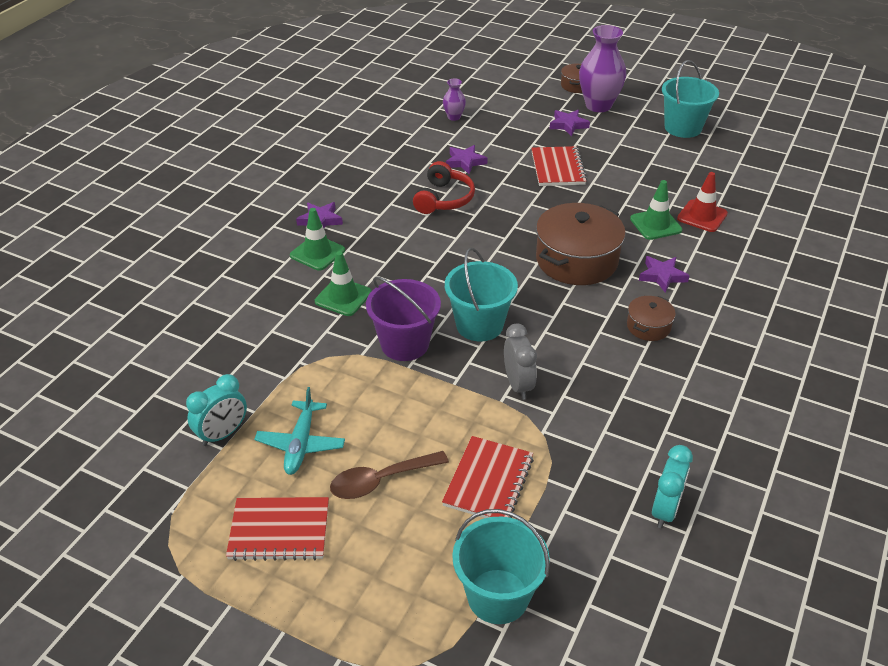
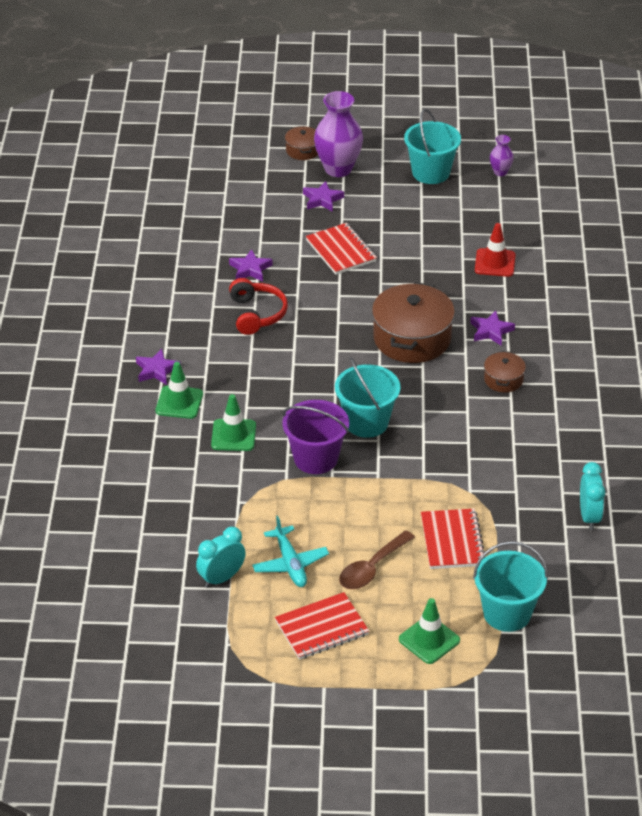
camera: 25 degrees left, 0 degrees up
turquoise clock [186,374,247,446] -> turquoise clock turned 150 degrees counterclockwise [196,527,246,588]
purple vase [443,79,466,121] -> purple vase moved to [490,135,514,176]
grey clock [504,324,537,400] -> none
green traffic cone [630,180,682,240] -> green traffic cone moved to [399,598,460,664]

